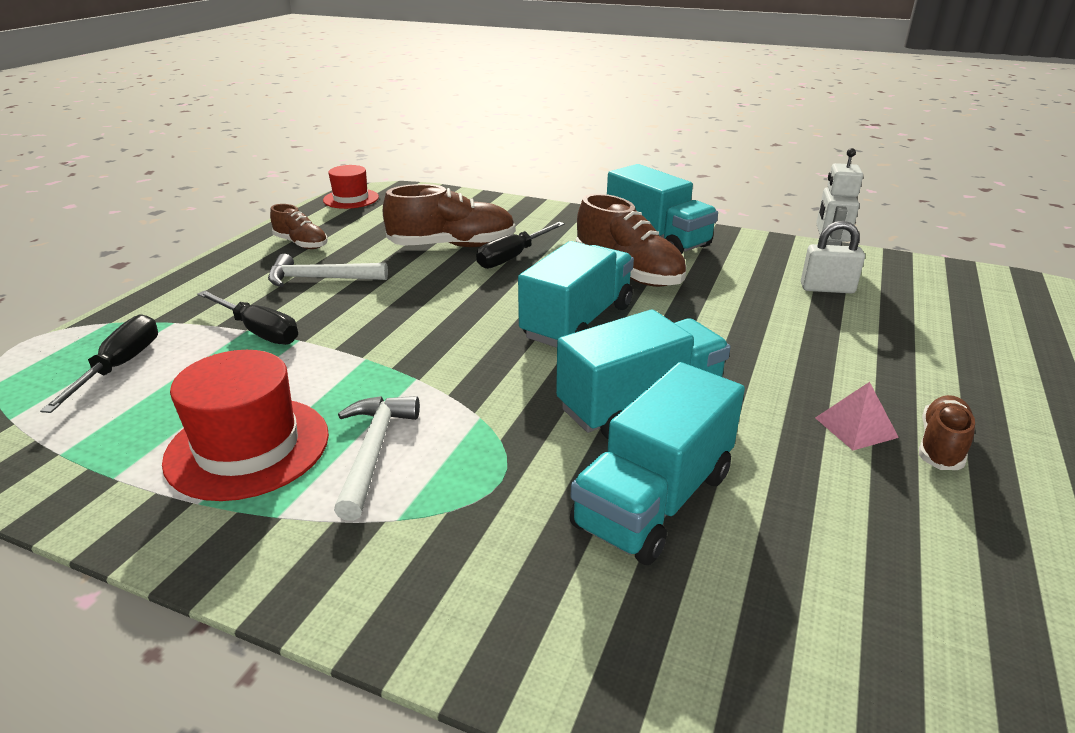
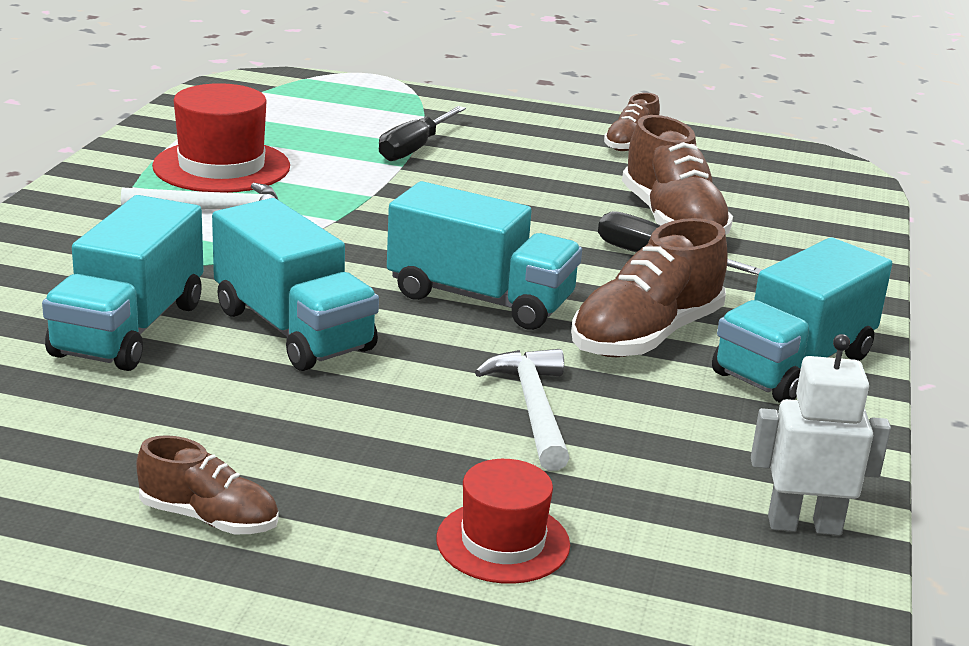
camera: 80 degrees right, 5 degrees down
black screwdriver [40,314,158,413] -> none
white hammer [268,254,388,287] -> white hammer moved to [475,349,570,471]
red hat [323,165,379,209] -> red hat moved to [436,459,570,584]
turquoise truck [570,362,745,565] -> turquoise truck turned 105 degrees counterclockwise [42,195,204,371]
white padlock [801,221,865,294] -> none
pink pyramid [815,382,899,450] -> none

